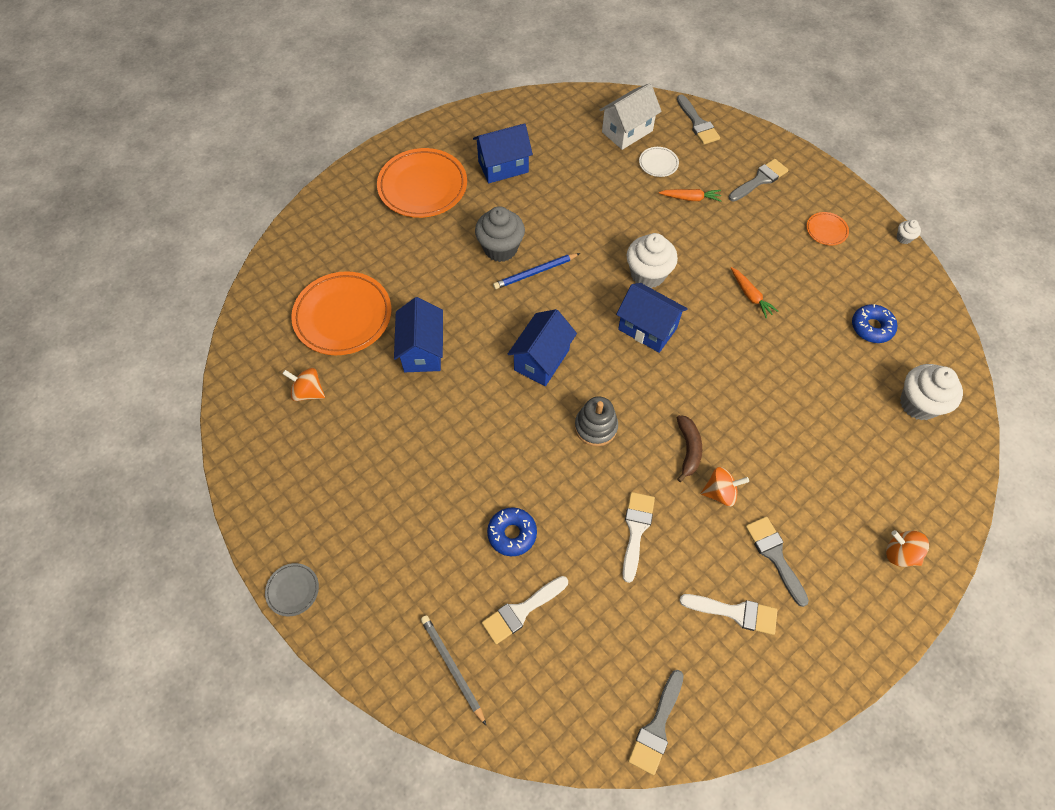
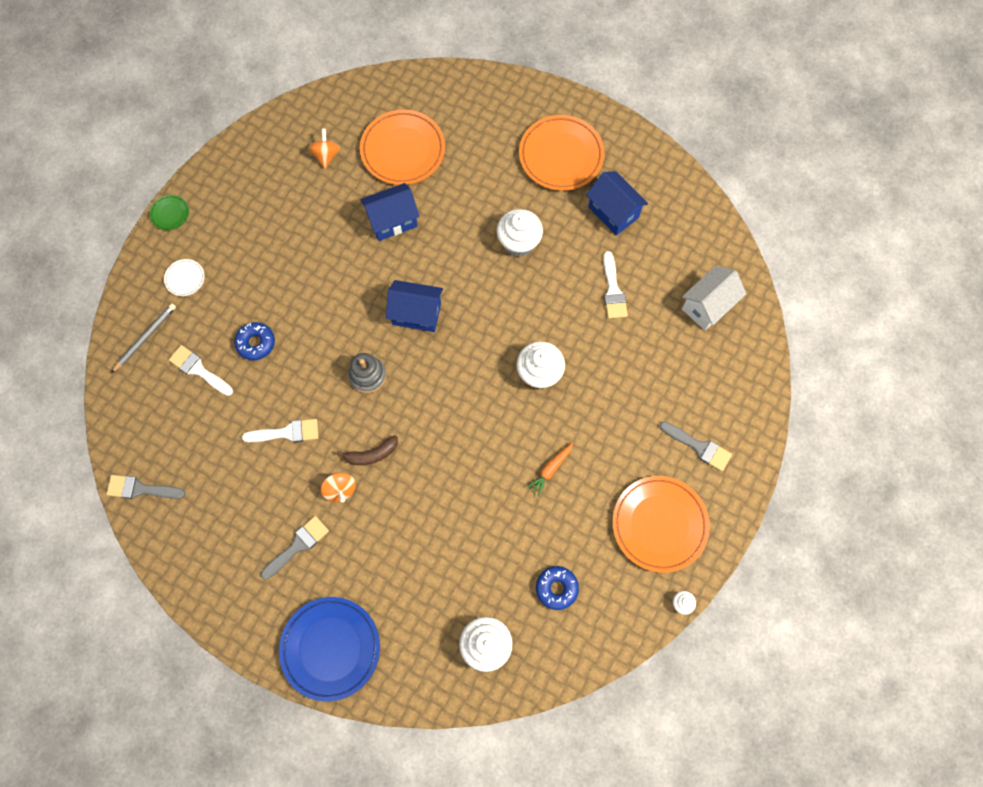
camera: 70 degrees right, 10 degrees up
grey plate [265,563,319,616] -> green plate [149,195,189,230]
grey cupcake [475,206,525,262] -> white cupcake [497,209,543,257]
blue pencil [493,253,580,289] -> none
white house [600,83,662,150] -> white house turned 75 degrees counterclockwise [682,266,746,330]
blue house [616,283,688,353] -> none
white plate [639,147,679,177] -> white plate moved to [164,259,205,296]
orange carrot [659,189,722,201] -> none
grey brush [677,95,720,145] -> none
white brush [680,594,778,635] -> white brush moved to [603,251,628,319]
orange plate [806,212,849,245] -> orange plate [612,476,710,573], size x2.21
orange spinning top [886,530,929,567] -> blue plate [279,597,380,702]

